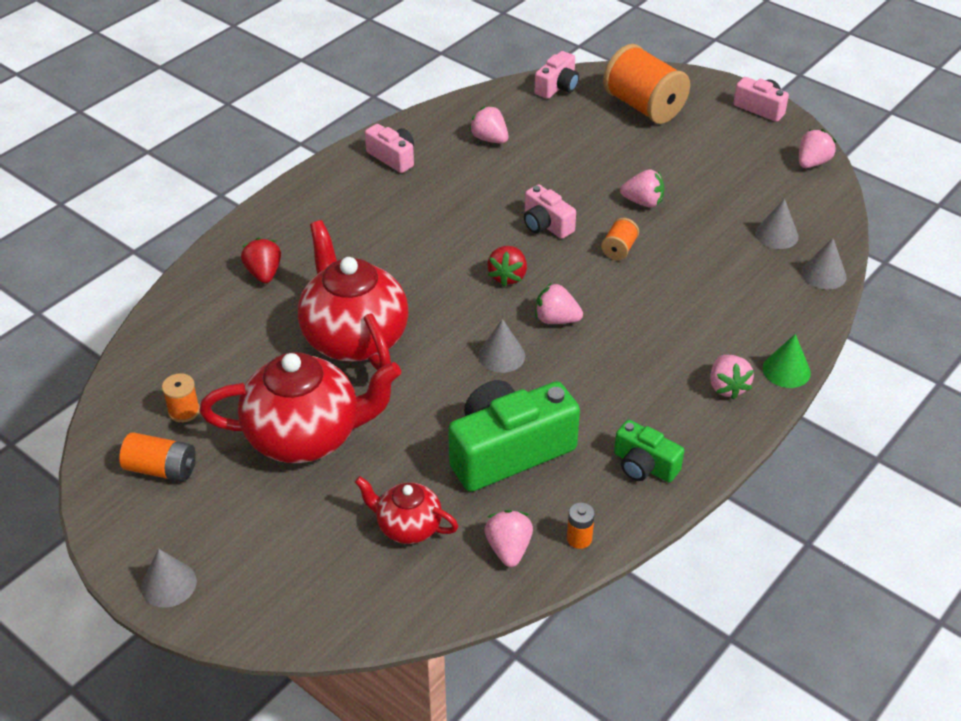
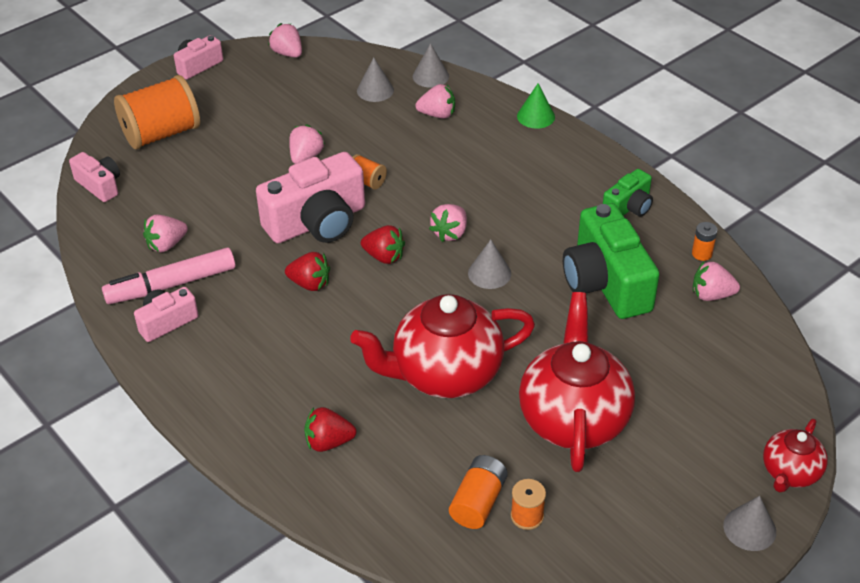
camera: 80 degrees left, 0 degrees up
orange battery [119,432,196,482] -> orange battery moved to [449,455,508,529]
red teapot [355,476,459,544] -> red teapot moved to [763,419,828,492]
pink camera [524,184,576,239] -> pink camera [256,152,365,243], size x1.89
pink strawberry [710,355,754,400] -> pink strawberry moved to [415,84,455,119]
none -> pink marker [102,247,235,304]
none -> red strawberry [285,252,330,291]

